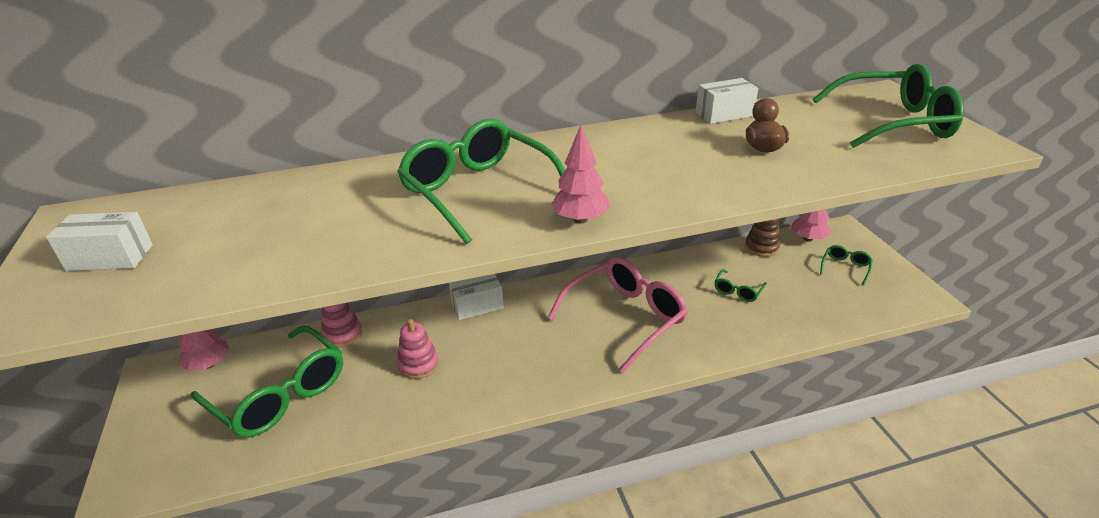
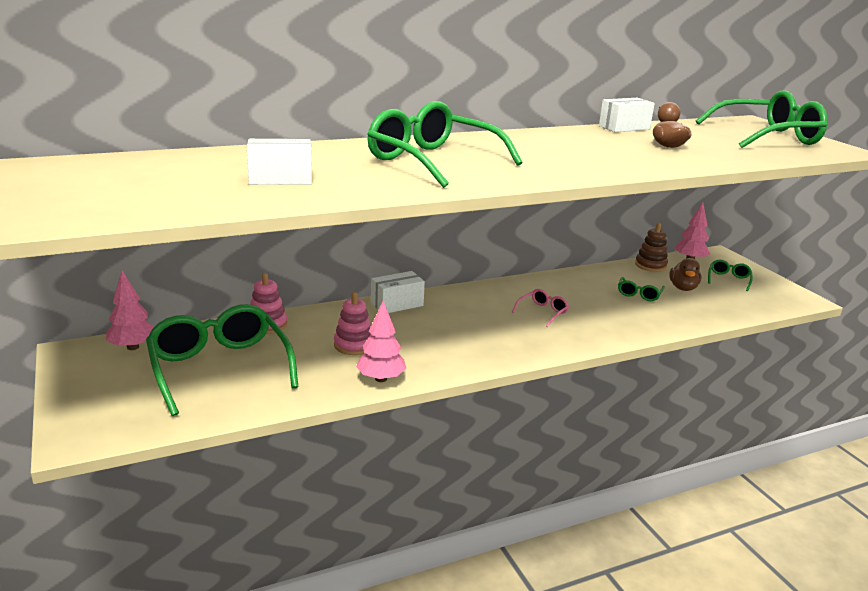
camera: 10 degrees left, 10 degrees down
white box [46,212,153,271] -> white box moved to [247,139,312,185]
green glasses [191,326,343,438] -> green glasses turned 150 degrees counterclockwise [146,304,298,416]
pink glasses [548,257,688,373] -> pink glasses [512,289,569,327], size x0.43
pink tree [551,125,610,224] -> pink tree moved to [356,301,406,382]
none -> brown duck [669,258,701,291]

